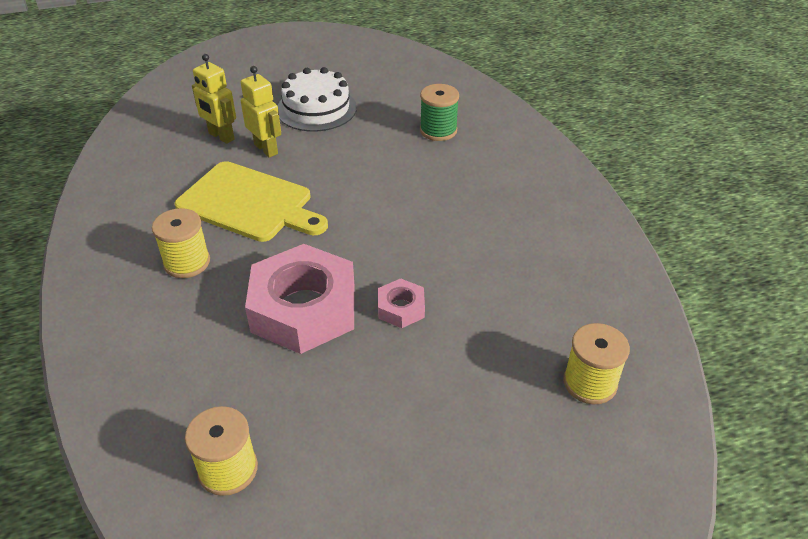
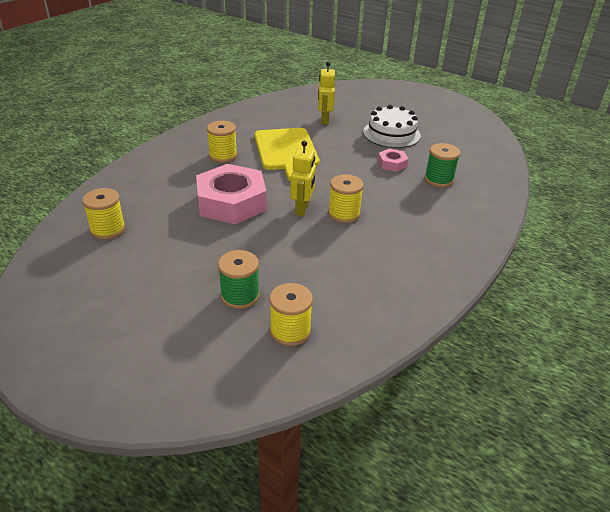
camera: 50 degrees right, 5 degrees down
yellow robot [241,66,281,158] -> yellow robot moved to [290,141,316,216]
pink nut [378,278,425,328] -> pink nut moved to [378,148,409,172]
none -> green spool [218,250,260,309]
none -> yellow spool [328,174,364,223]

